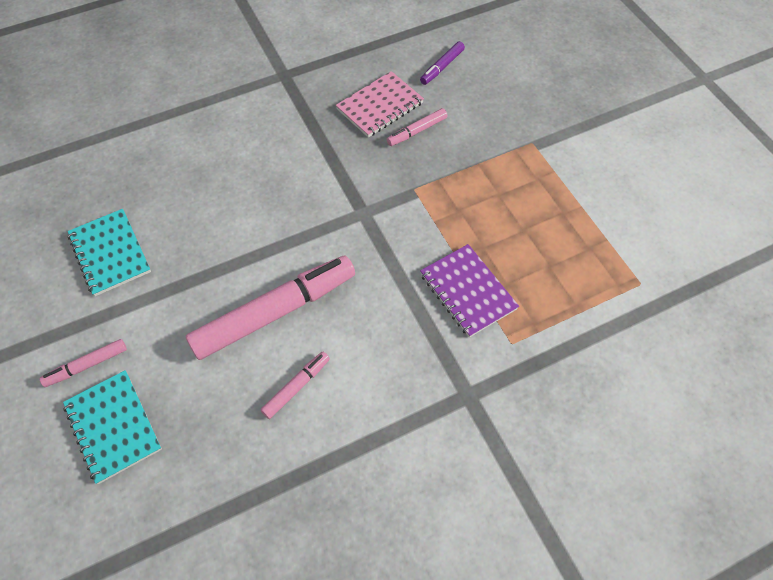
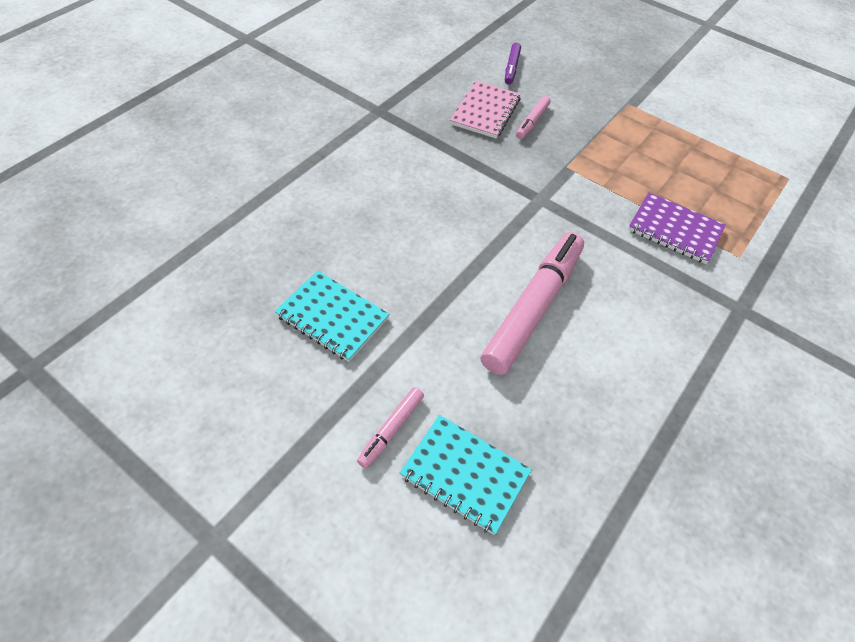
camera: 30 degrees left, 5 degrees down
pink marker [260,352,330,419] -> none

